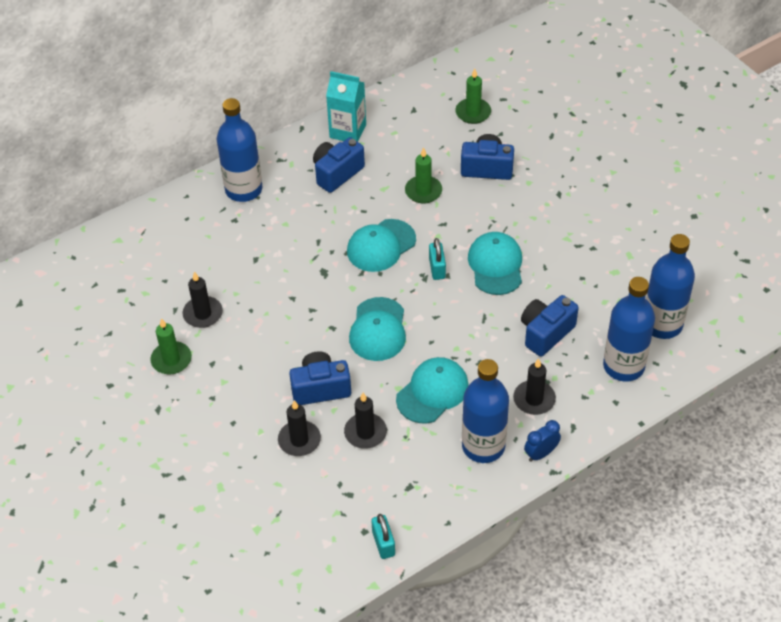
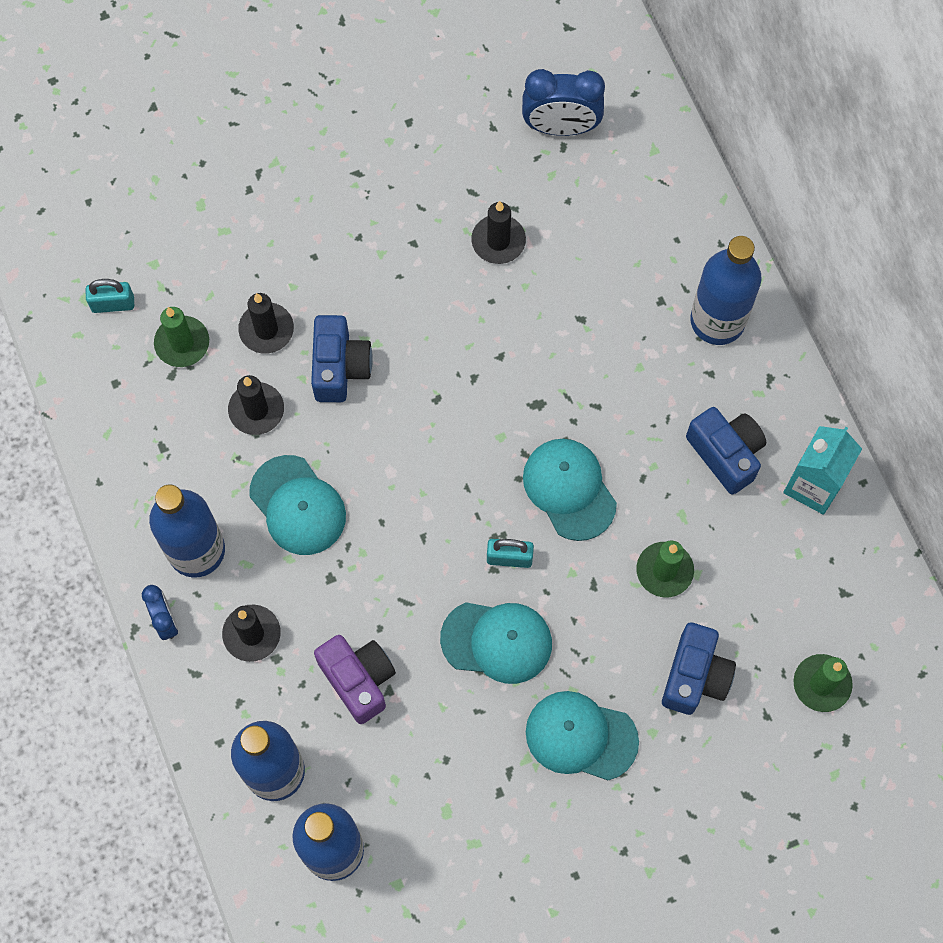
camera: 100 degrees right, 20 degrees up
green candle [150,318,192,374] -> green candle moved to [154,307,209,367]
turquoise cap [349,297,406,361] -> turquoise cap moved to [526,691,639,780]
turquoise padlock [371,514,395,559] -> turquoise padlock moved to [85,279,134,313]
blue camera [521,295,579,357] -> purple camera [314,635,396,724]
none -> blue clock [522,69,605,136]

